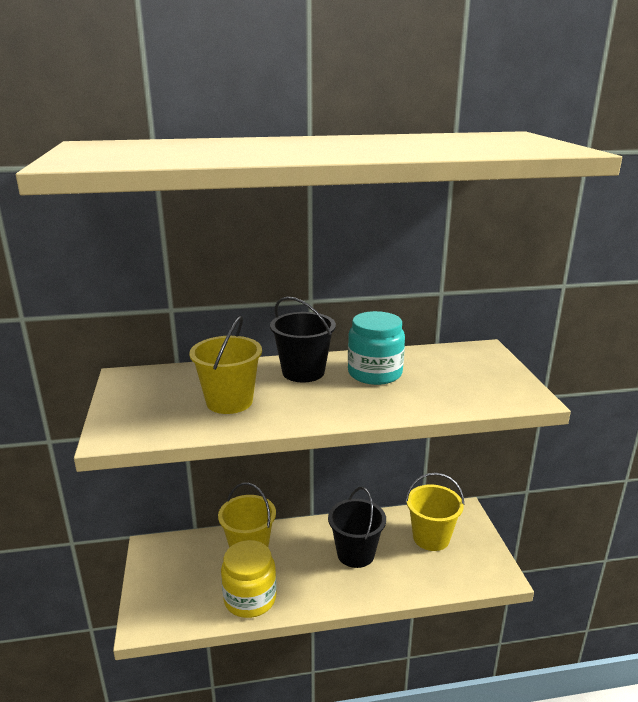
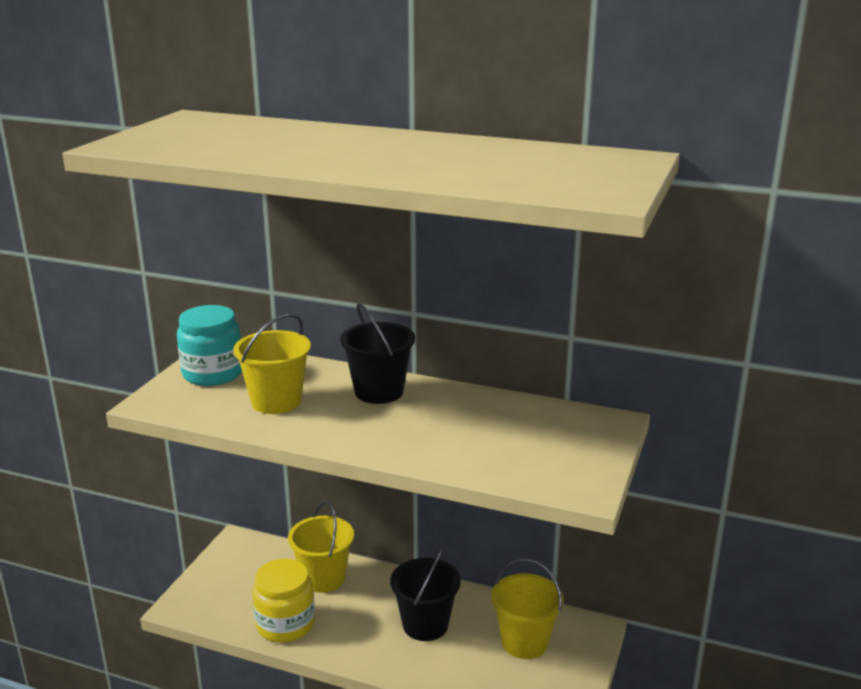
camera: 30 degrees right, 0 degrees up
turquoise jar [348,311,405,385] -> turquoise jar moved to [177,305,242,386]

